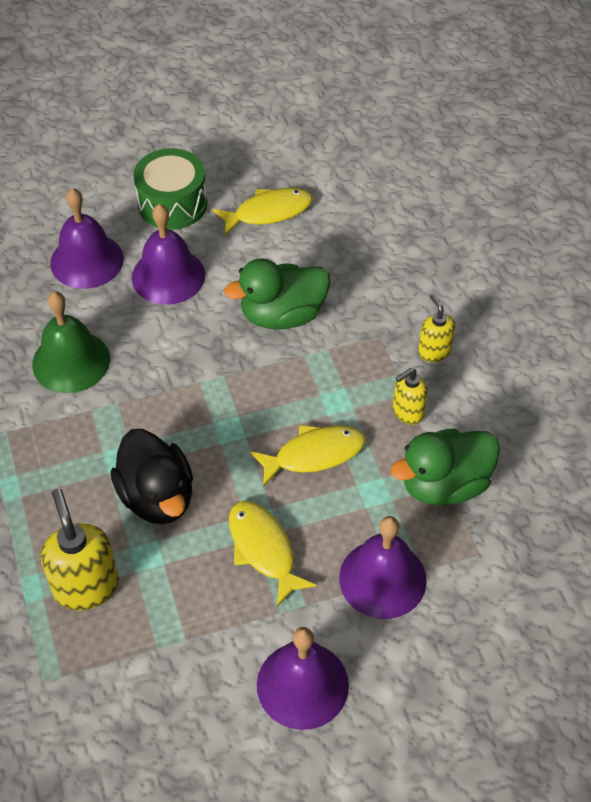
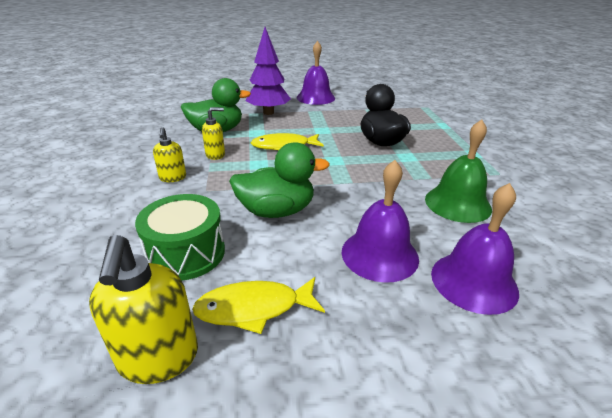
camera: 170 degrees left, 20 degrees down
yellow soap dispenser [41,489,119,611] -> yellow soap dispenser moved to [89,235,198,384]
green drum [134,148,208,230] -> green drum moved to [135,194,225,281]
yellow fish [229,501,317,607] -> none
purple bell [339,516,427,619] -> purple tree [246,27,291,115]

